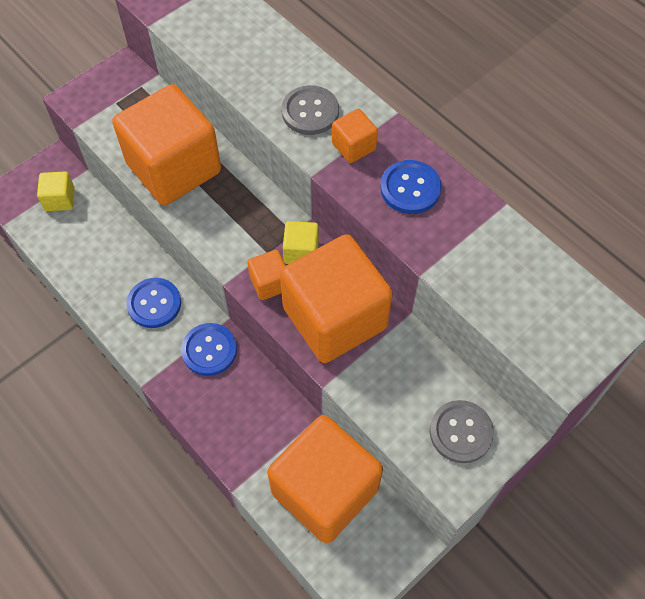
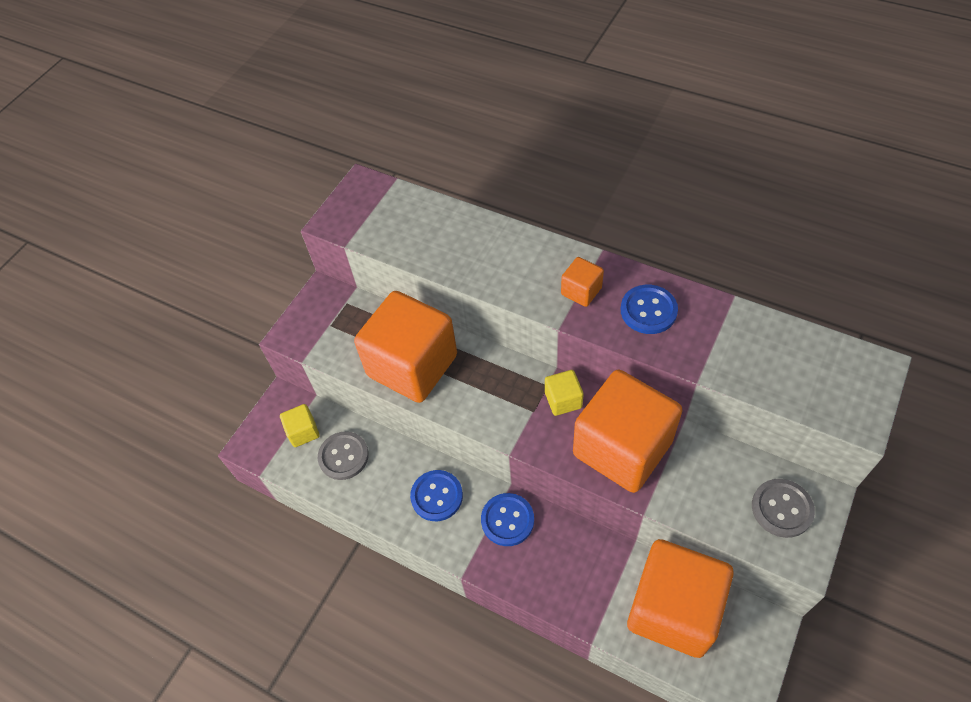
camera: 15 degrees left, 5 degrees down
orange cube [247,250,286,300] -> none
grey button [281,85,339,135] -> grey button moved to [318,432,369,480]

